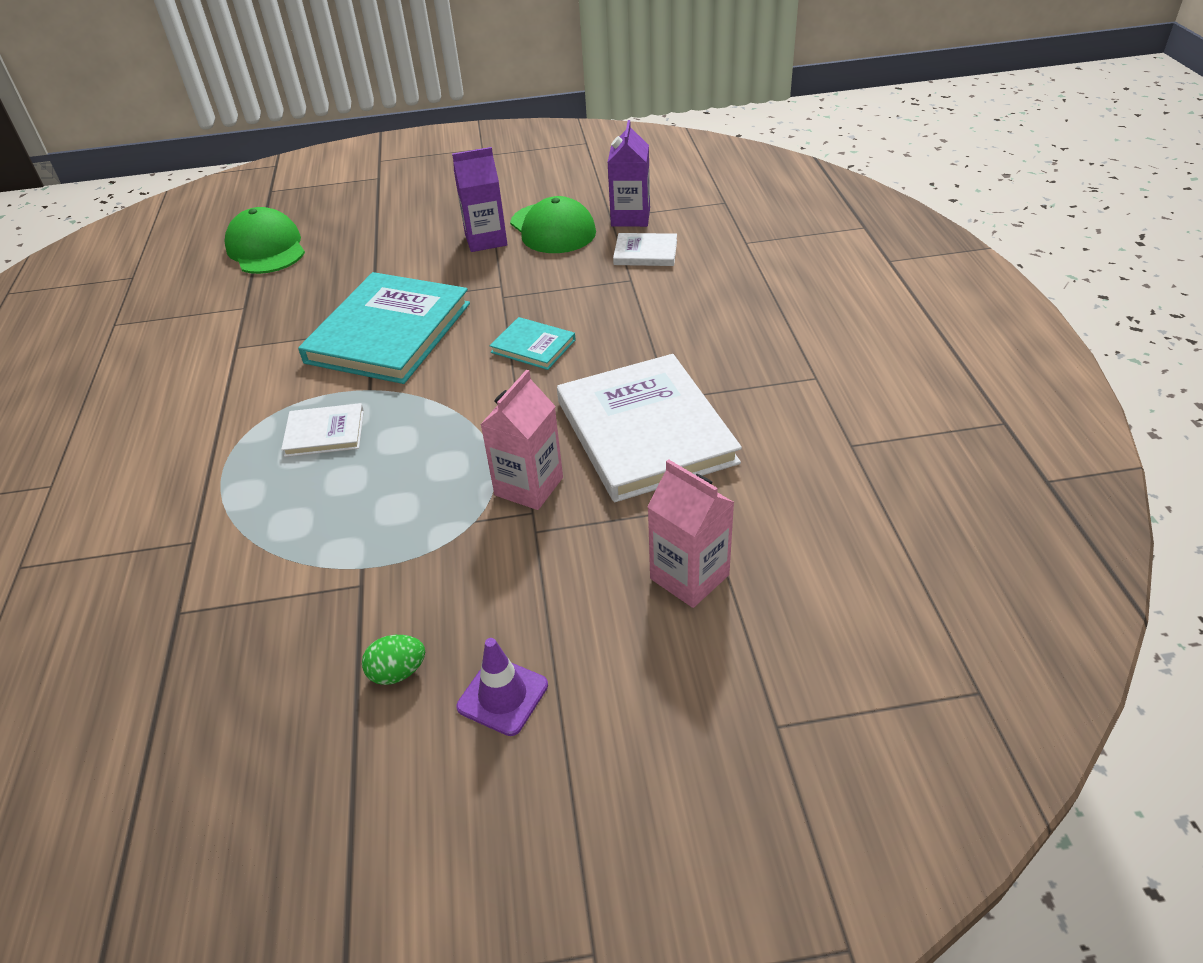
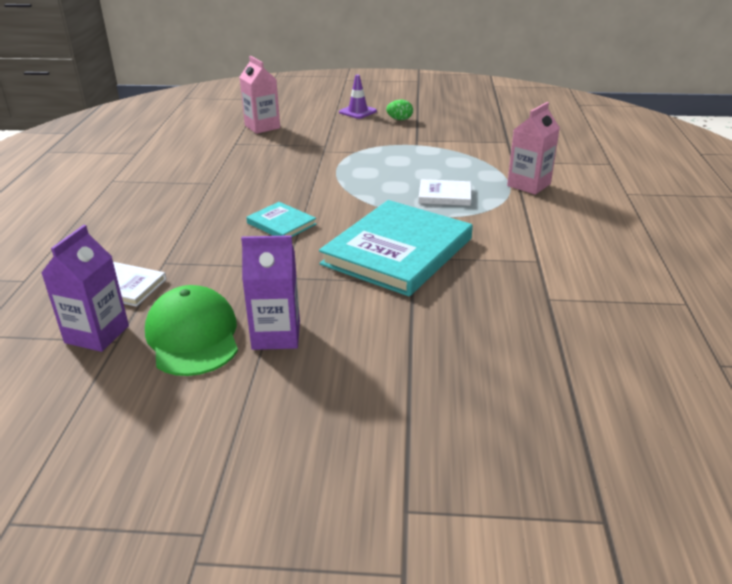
camera: 170 degrees left, 10 degrees down
green cap [224,207,305,274] -> none
pink carton [480,370,563,510] -> pink carton moved to [507,102,560,195]
white book [557,354,742,502] -> none

